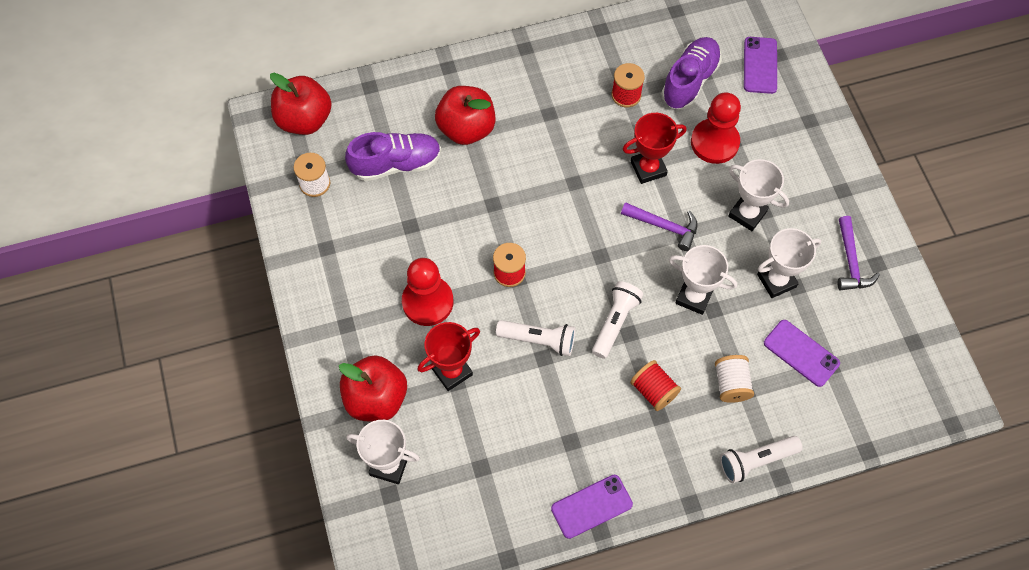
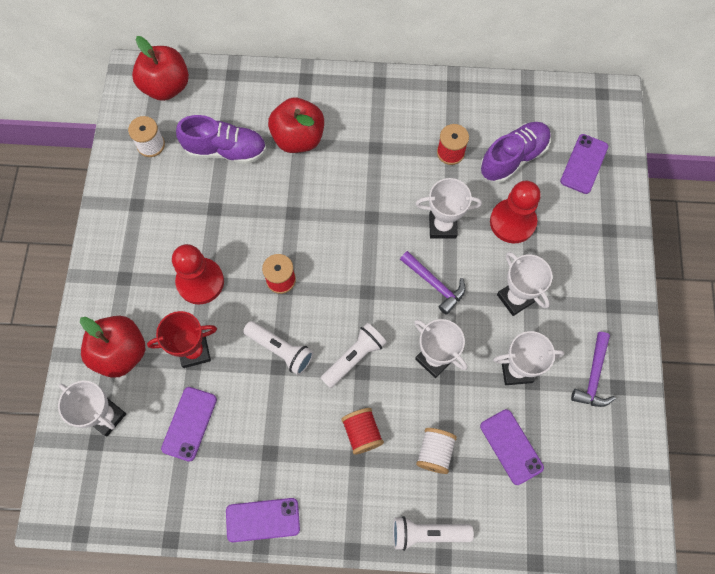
camera: 20 degrees right, 5 degrees up
red trophy [623,113,686,184] -> white trophy [416,178,482,238]
none -> purple phone [161,387,217,462]

